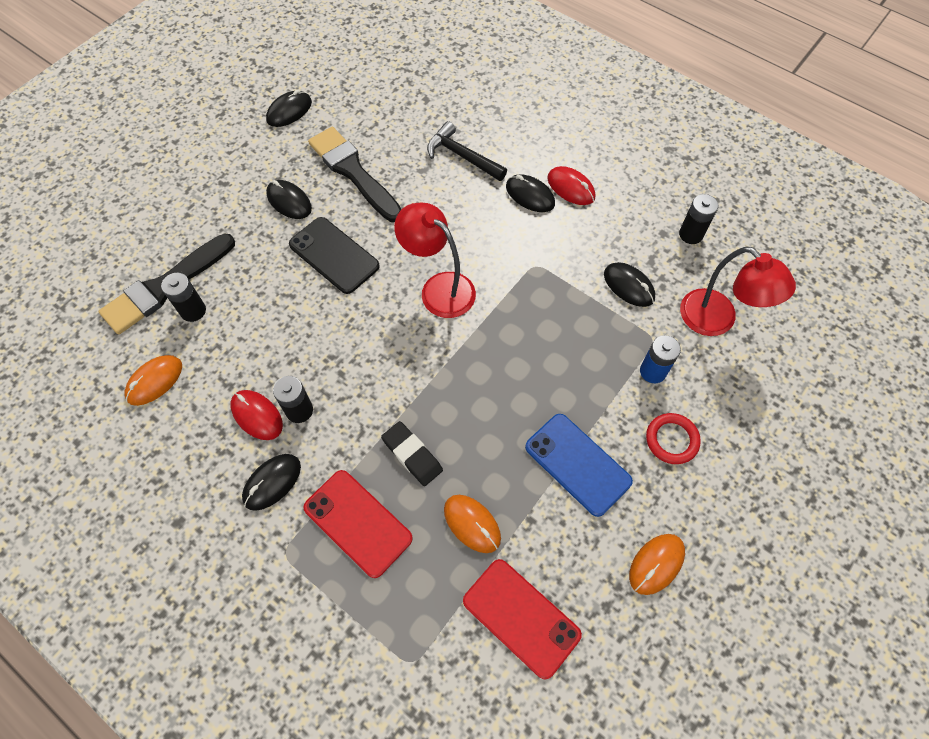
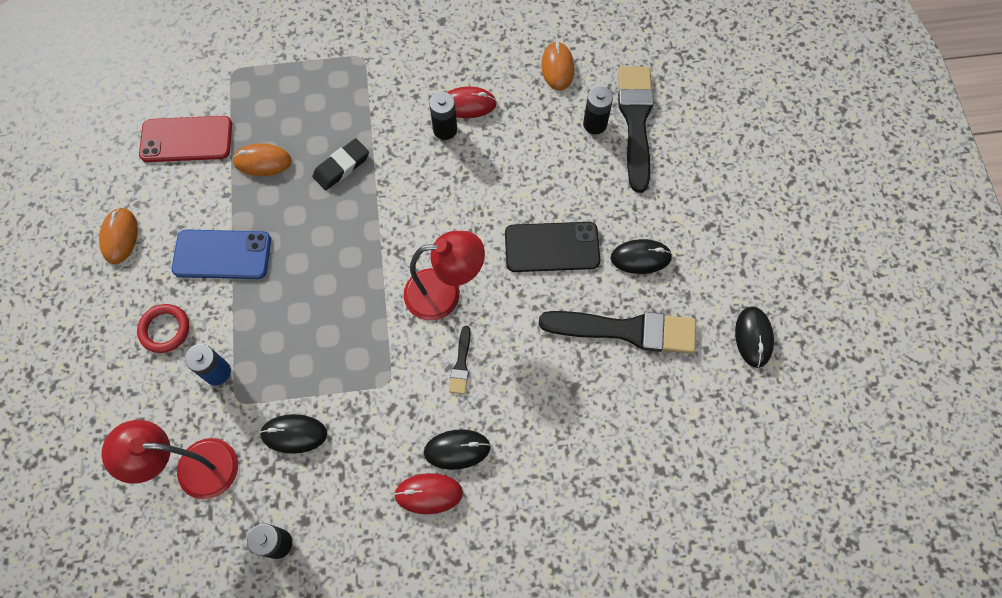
camera: 135 degrees right, 5 degrees up
black mouse [242,454,301,511] -> none
red phone [303,470,413,578] -> none
black eraser [381,421,443,486] -> black eraser turned 45 degrees counterclockwise [313,138,369,190]
black hammer [427,121,507,181] -> none
none -> black brush [449,326,471,394]

